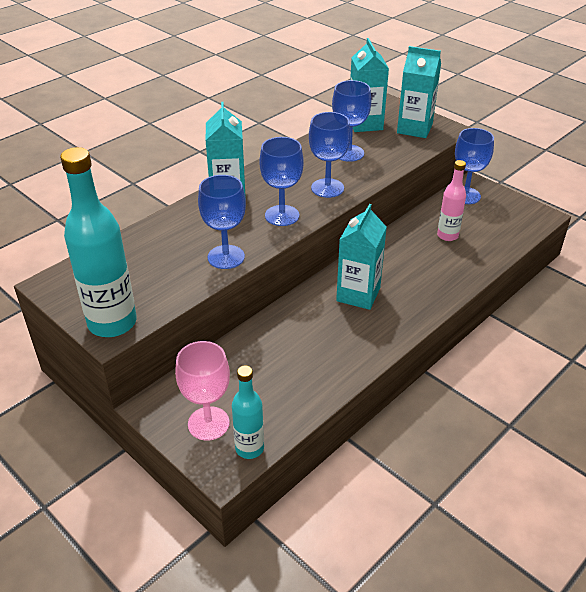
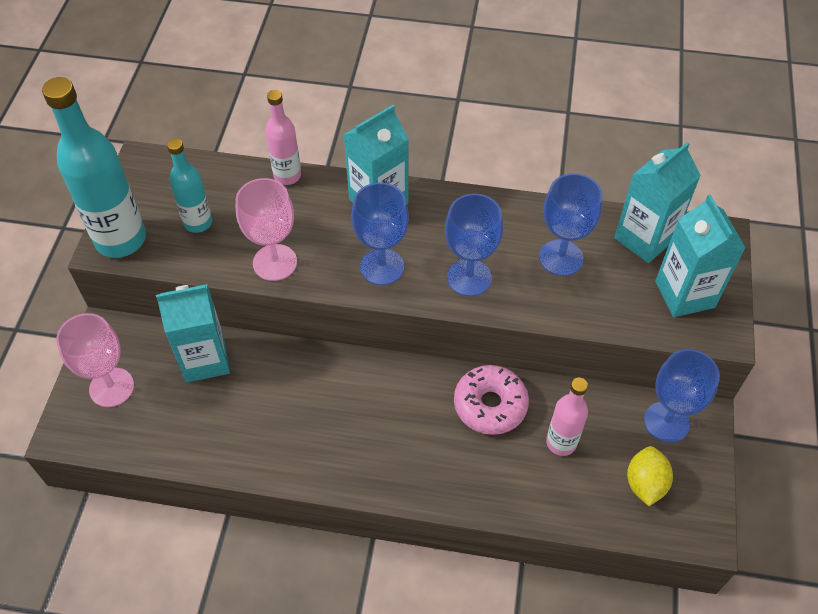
camera: 55 degrees right, 15 degrees up
blue goblet [198,175,246,269] -> pink goblet [236,178,297,281]
turquoise bottle [232,366,264,459] -> turquoise bottle moved to [167,138,212,233]
turquoise carton [336,204,387,310] -> turquoise carton moved to [156,284,230,383]
none -> pink bottle [265,90,301,185]
none -> pink donut [454,365,529,435]
none -> yellow lemon [627,446,673,506]

